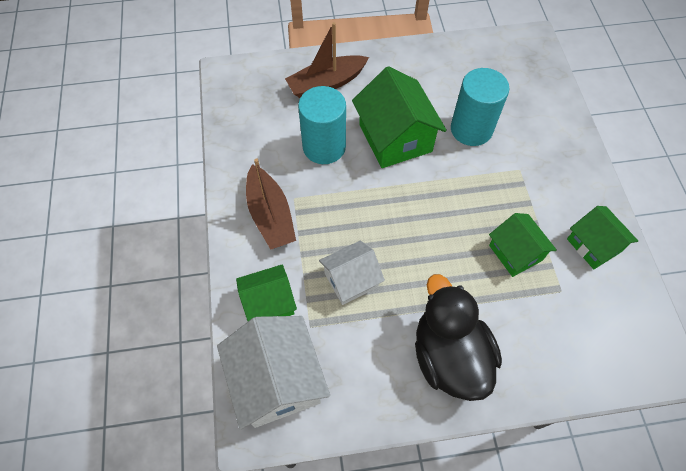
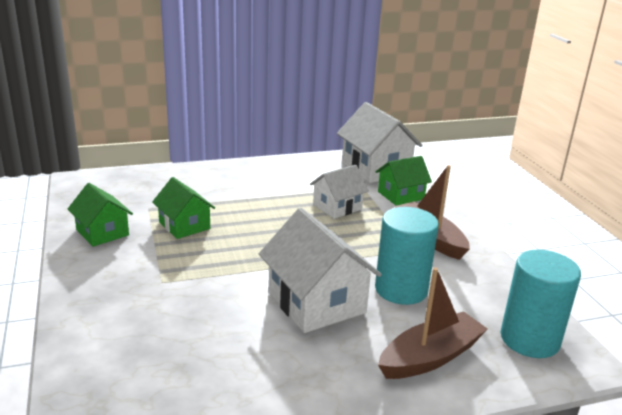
camera: 170 degrees right, 35 degrees down
green house [352,66,447,168] -> white house [259,208,382,333]
black duck [415,274,502,401] -> none
turquoise cylinder [451,68,509,146] -> turquoise cylinder moved to [500,250,581,358]

